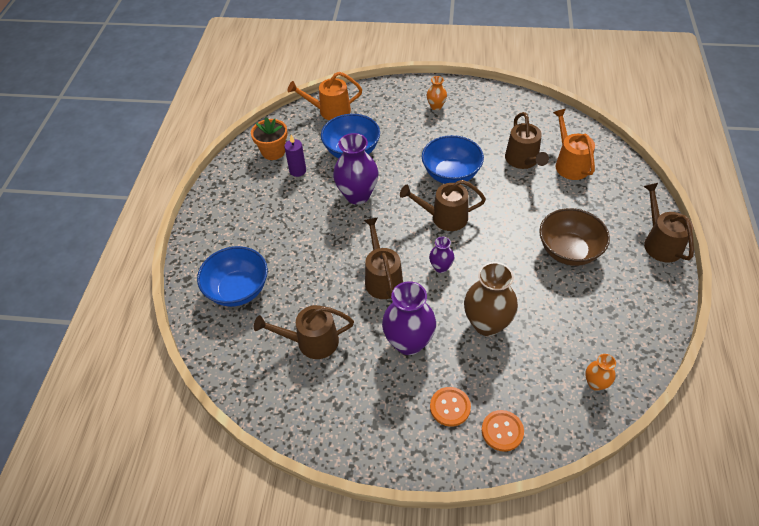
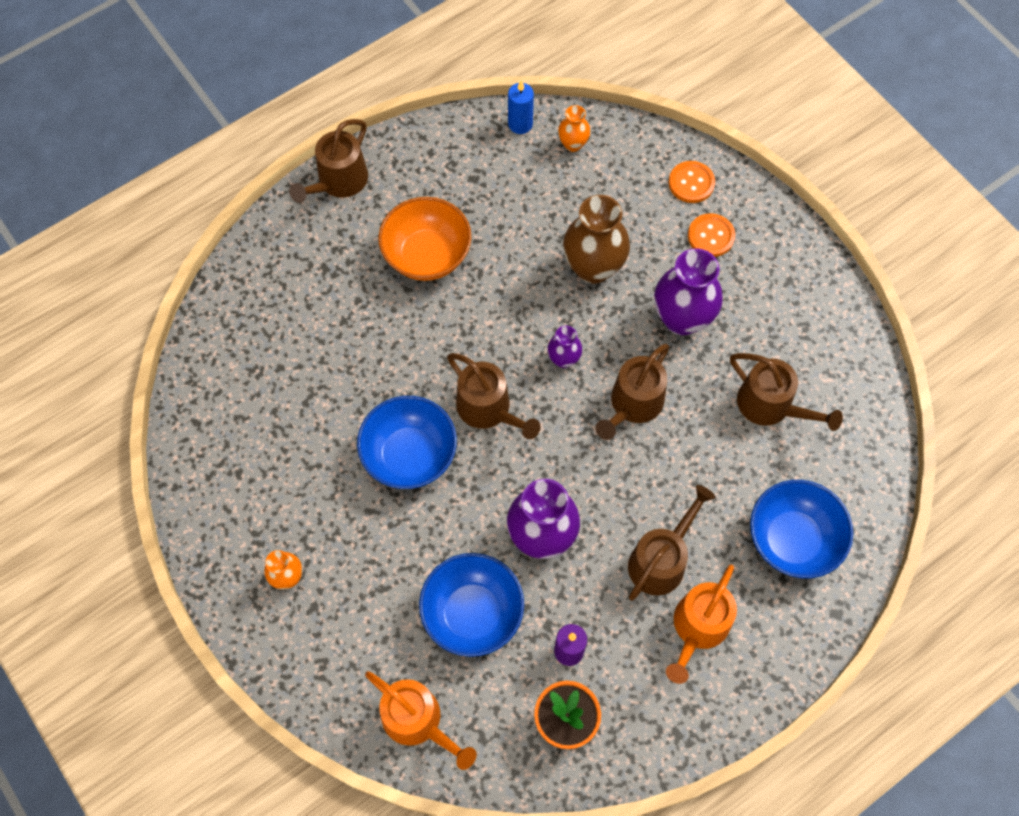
camera: 135 degrees left, 15 degrees up
brown watering can [505,112,549,169] -> brown watering can moved to [628,485,715,601]
brown bowl [539,208,610,266] -> orange bowl [378,197,472,281]
orange watering can [553,109,595,180] -> orange watering can moved to [666,564,737,684]
none -> blue candle [508,81,534,134]

